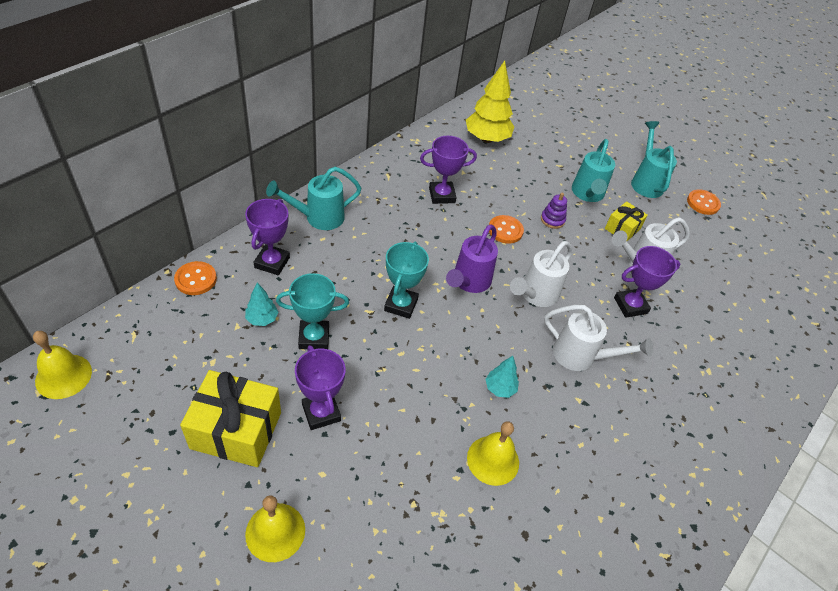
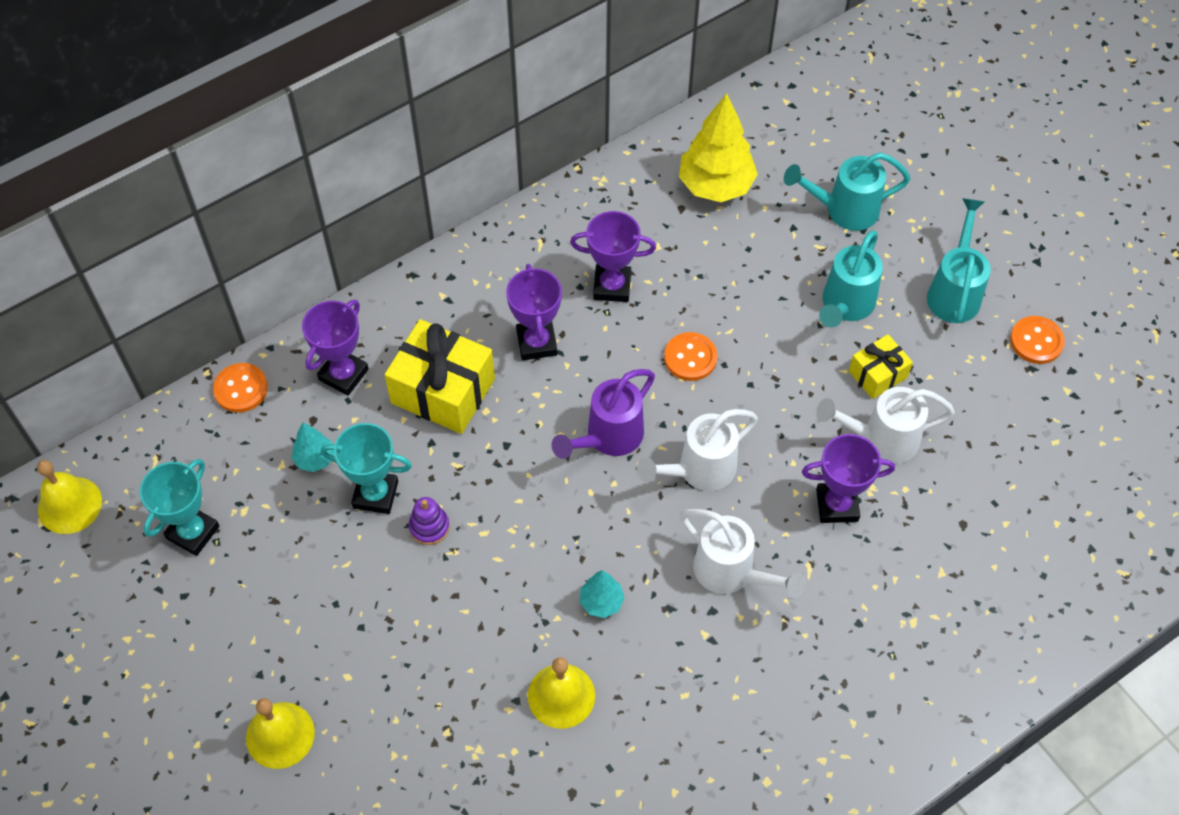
camera: 20 degrees right, 10 degrees up
yellow gift [180,370,281,467] -> yellow gift moved to [385,319,495,434]
turquoise watering can [266,167,362,230] -> turquoise watering can moved to [784,152,911,231]
purple trophy [295,345,346,430] -> purple trophy moved to [506,264,562,360]
turquoise trophy [384,242,429,319] -> turquoise trophy moved to [140,459,219,556]
purple stacking toy [541,193,567,229] -> purple stacking toy moved to [409,497,450,545]

